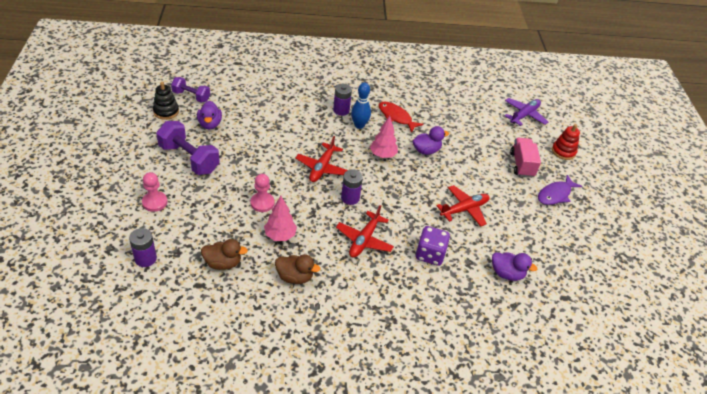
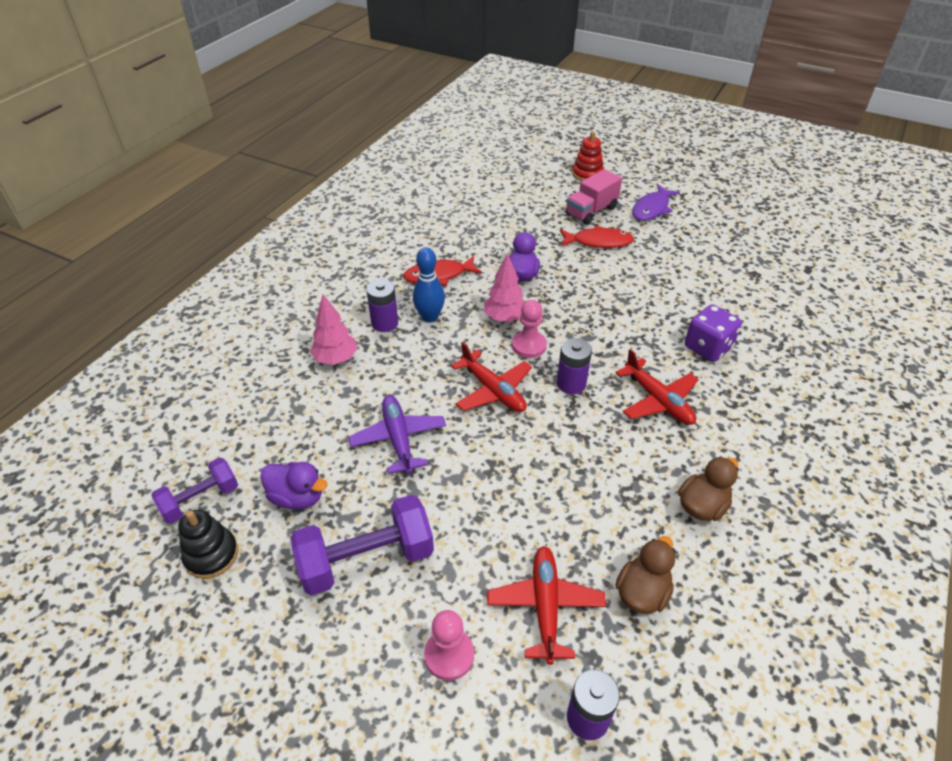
camera: 55 degrees left, 0 degrees up
pink pawn [250,174,274,212] -> pink pawn moved to [512,300,547,358]
pink tree [264,196,297,241] -> pink tree moved to [310,294,357,365]
red plane [436,185,490,227] -> red plane moved to [488,546,606,665]
purple duck [492,252,537,281] -> none
purple plane [504,98,548,126] -> purple plane moved to [348,395,446,474]
pink truck [510,138,541,178] -> pink truck turned 75 degrees counterclockwise [566,169,622,225]
purple fish [538,175,583,205] -> purple fish turned 45 degrees clockwise [632,184,680,221]
none -> red fish [560,225,634,248]

